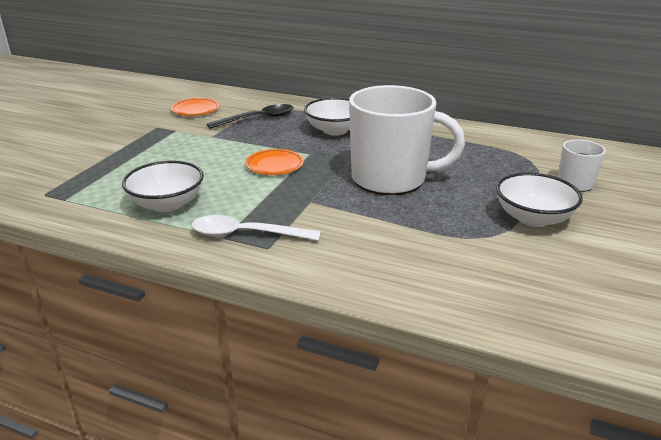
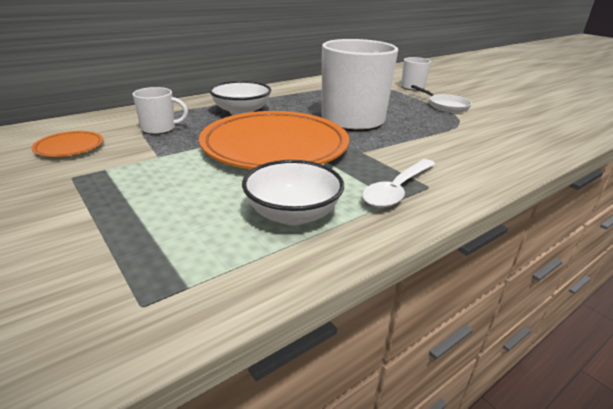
camera: 60 degrees left, 0 degrees up
black spoon [207,104,294,129] -> white mug [132,87,188,135]
orange plate [246,149,304,175] -> orange plate [199,111,349,169], size x2.40
white bowl [496,173,583,227] -> white pan [411,85,472,113]

